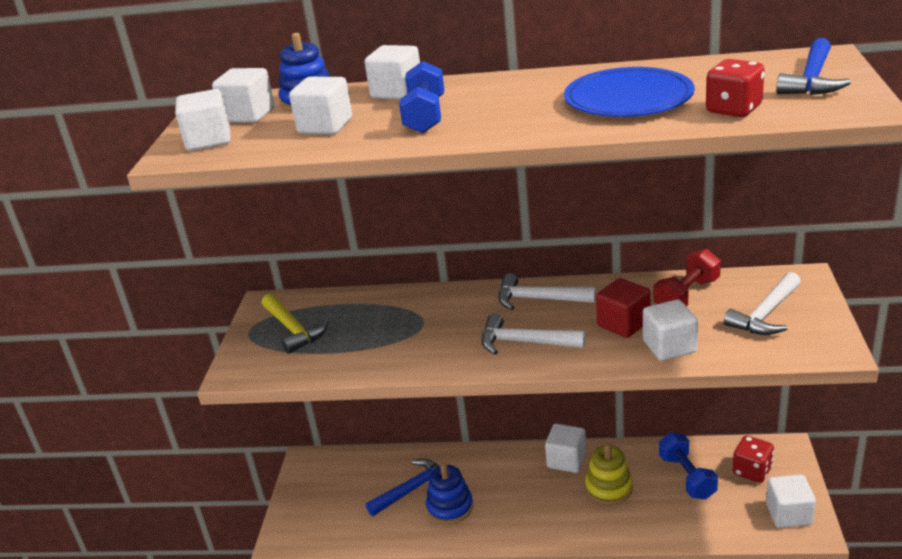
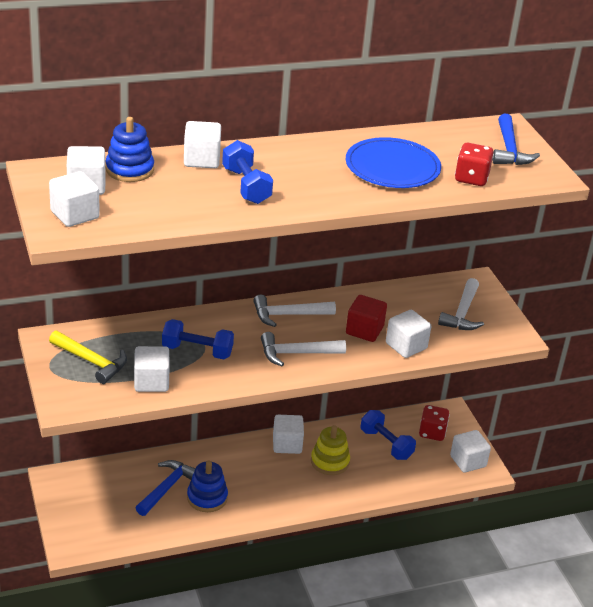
camera: 30 degrees left, 5 degrees up
white cube [289,77,352,134] -> white cube moved to [134,346,169,392]
red dumbbell [654,249,721,306] -> none
none -> blue dumbbell [162,319,234,359]

